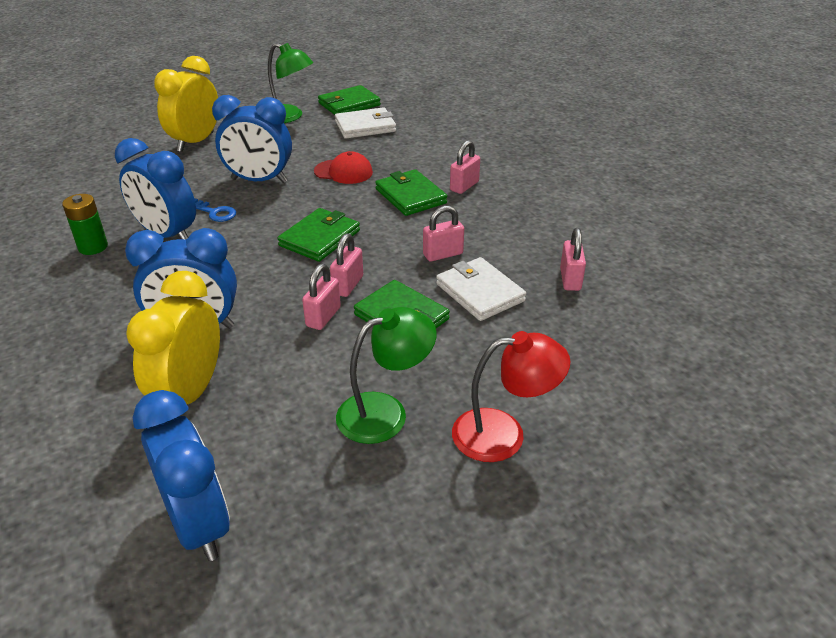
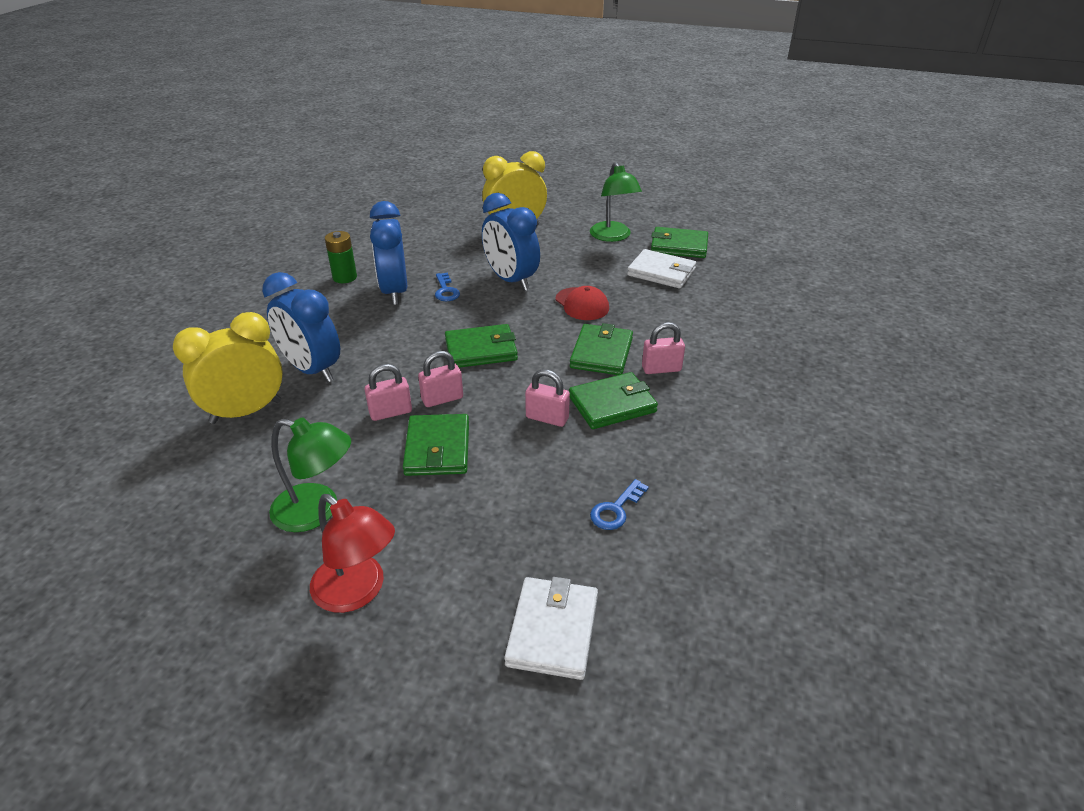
camera: 45 degrees right, 0 degrees up
blue clock [133,390,230,561] -> none
white wallet [436,257,526,321] -> white wallet moved to [504,577,598,680]
pink padlock [560,228,586,291] -> blue key [590,479,649,530]
none -> green wallet [569,372,658,429]

